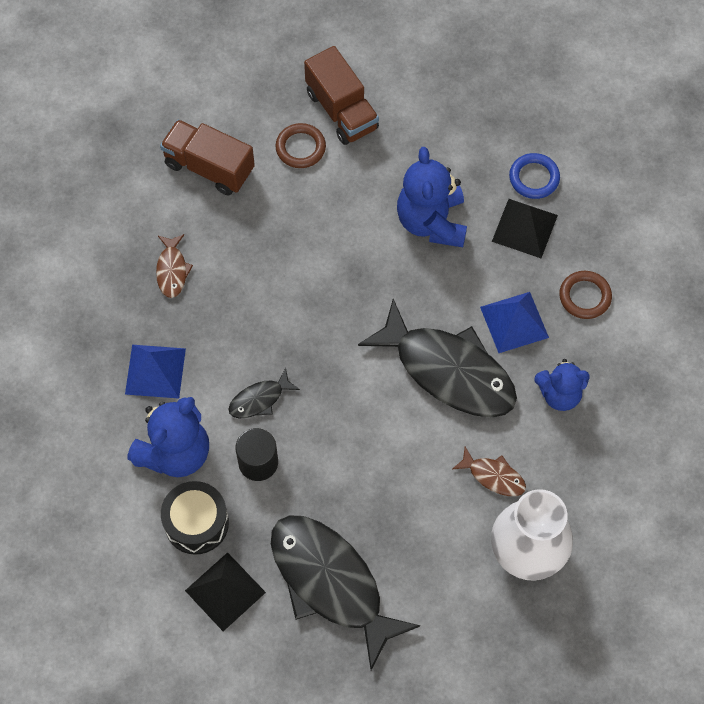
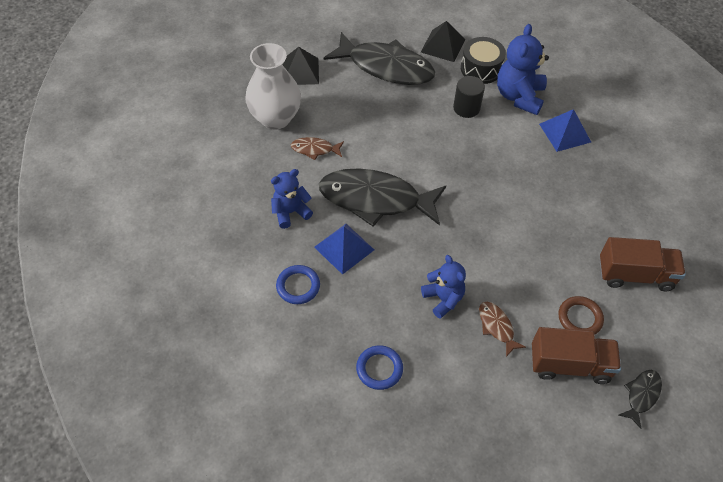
camera: 155 degrees right, 10 degrees down
brown fish [156,234,193,298] -> brown fish moved to [479,302,526,357]
black fish [228,368,300,418] -> black fish moved to [618,370,662,429]
brown truck [304,46,379,145] -> brown truck turned 150 degrees clockwise [532,327,621,384]
blue teddy bear [397,147,467,247] -> blue teddy bear [421,255,466,319], size x0.65
black pyramid [492,199,558,258] -> black pyramid moved to [282,47,319,85]
brown ring [559,271,612,319] -> blue ring [276,265,320,304]

